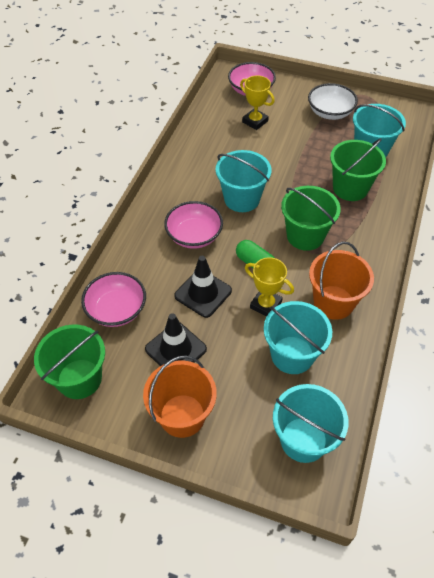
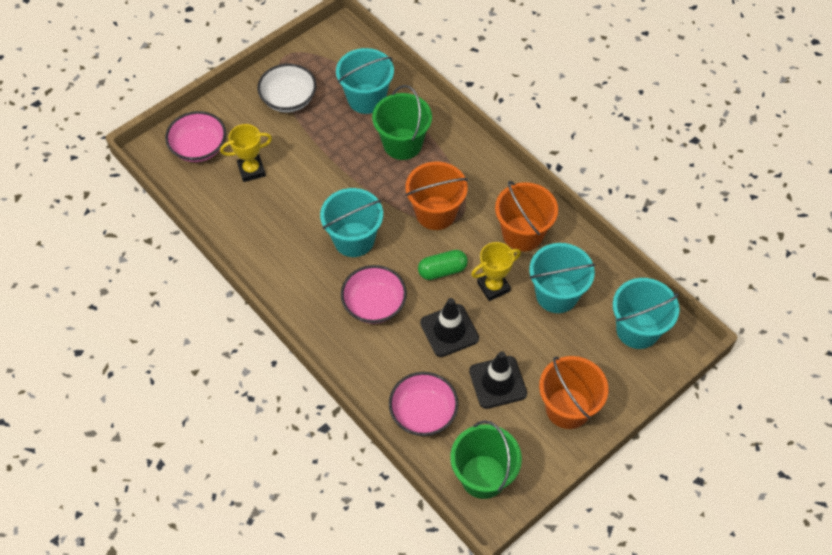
camera: 60 degrees left, 5 degrees up
green bucket [281,186,341,251] -> orange bucket [406,162,468,230]

